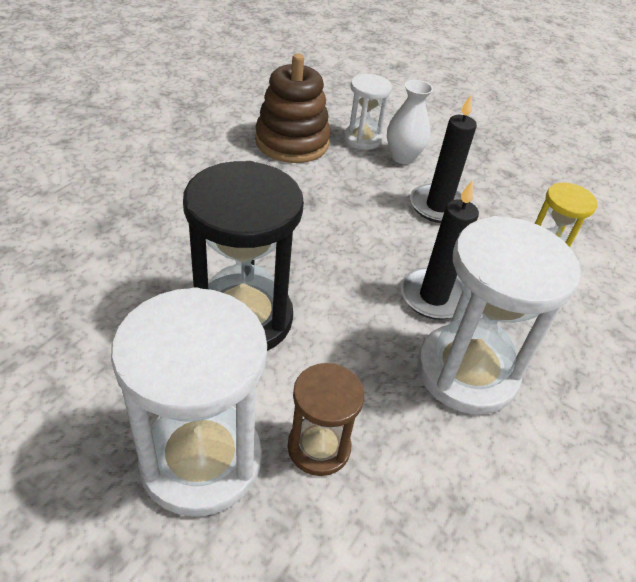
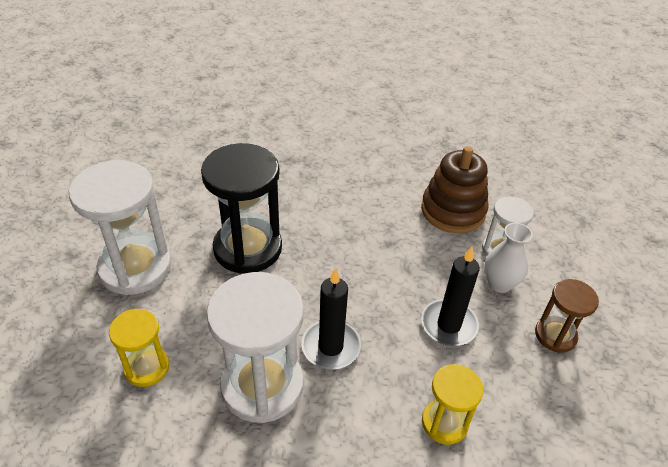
camera: 70 degrees right, 0 degrees up
brown hourglass [287,363,364,476] -> brown hourglass moved to [535,279,599,353]
none -> yellow hourglass [109,309,170,387]

